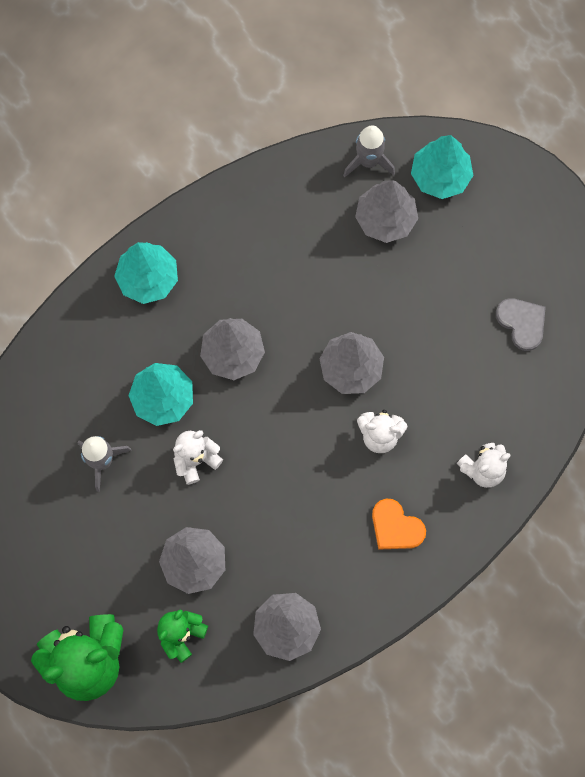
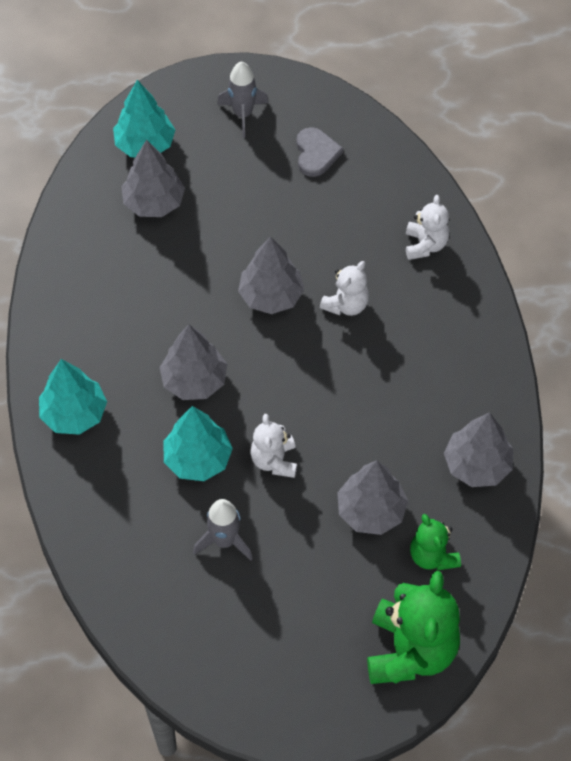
camera: 60 degrees left, 15 degrees down
grey rocket [343,125,395,177] -> grey rocket moved to [217,62,268,138]
orange heart [372,499,426,550] -> none
grey heart [496,298,546,351] -> grey heart turned 90 degrees clockwise [296,127,344,177]

